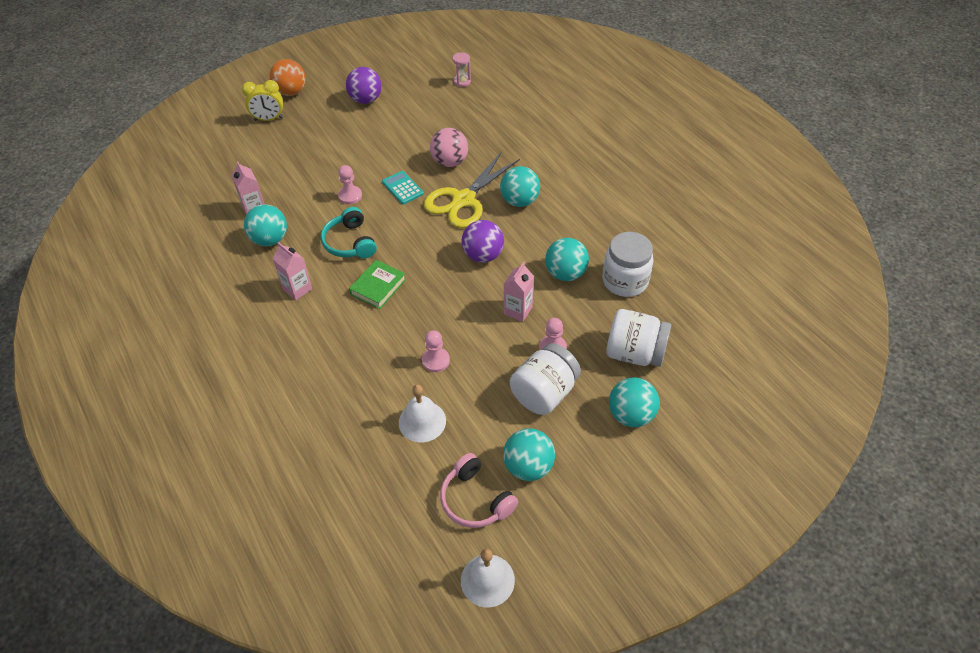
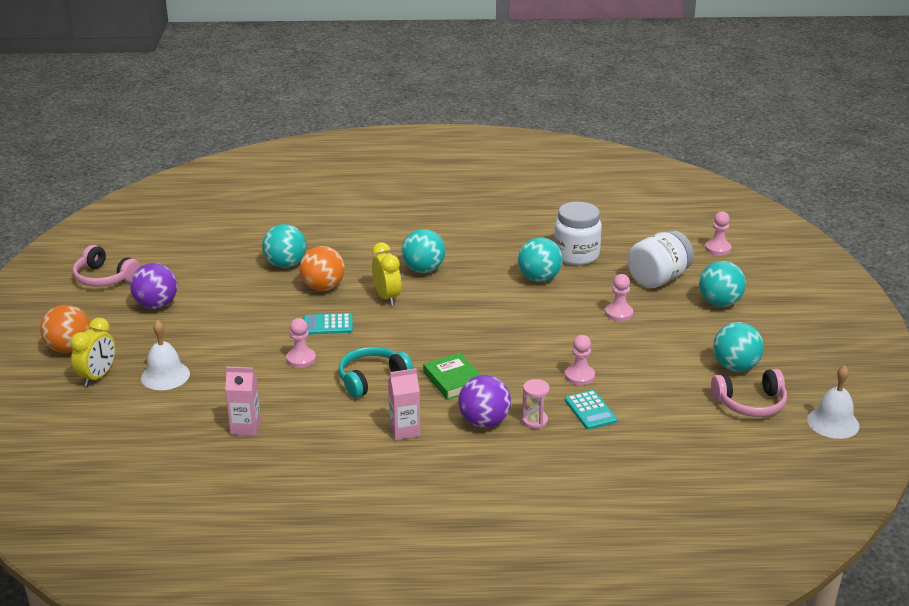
camera: 60 degrees left, 20 degrees down
turquoise ball [244,204,287,246] -> turquoise ball moved to [262,224,306,268]
turquoise headphones [320,207,377,259] -> turquoise headphones turned 135 degrees clockwise [338,347,413,398]
white bell [399,385,446,442] -> white bell moved to [141,320,190,390]
yellow scissors [424,151,520,228] -> yellow clock [372,242,401,305]
pink ball [430,128,468,167] -> orange ball [299,246,345,291]
pink hourglass [452,52,471,87] -> pink hourglass moved to [522,379,550,429]
purple ball [462,220,504,263] -> purple ball moved to [458,375,511,428]
pink carton [504,262,534,322] -> none
white jar [510,343,581,415] -> none
none -> pink headphones [73,245,140,287]
none -> turquoise calculator [565,390,617,430]
none -> pink pawn [705,211,731,255]

